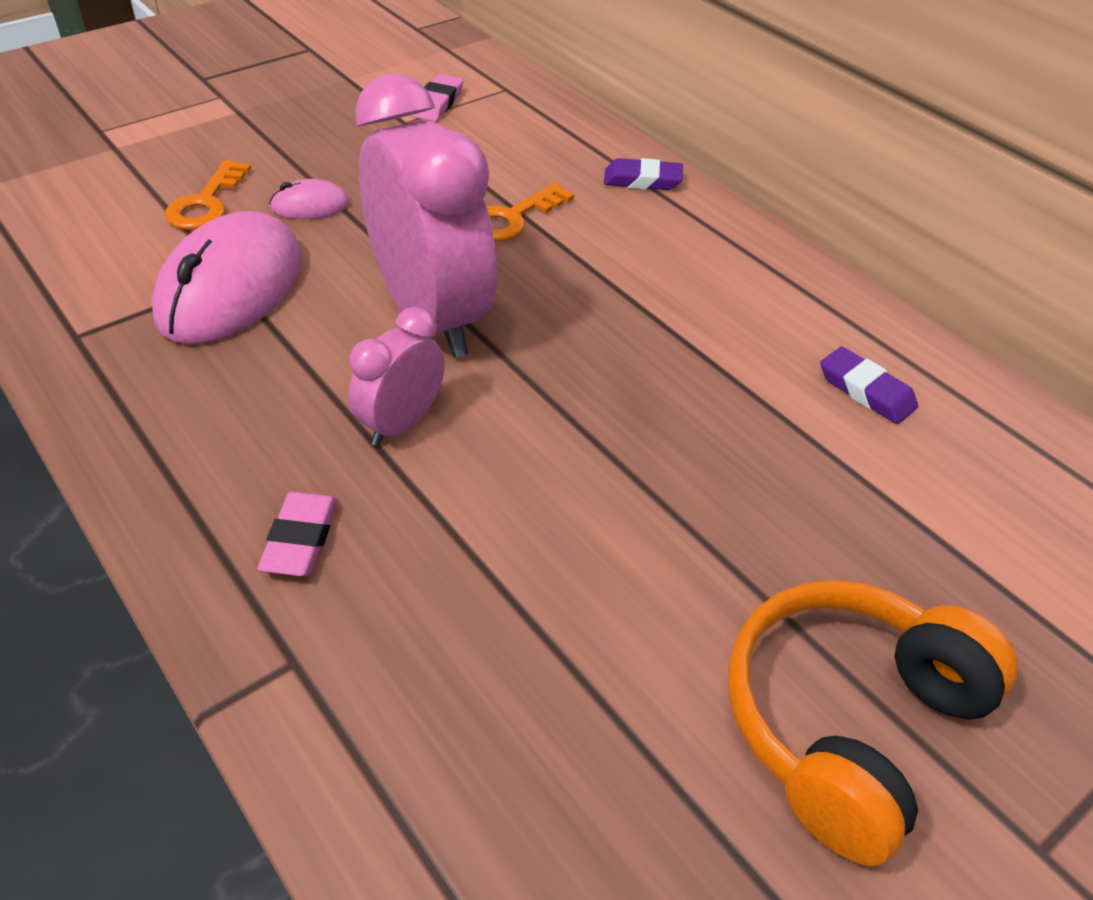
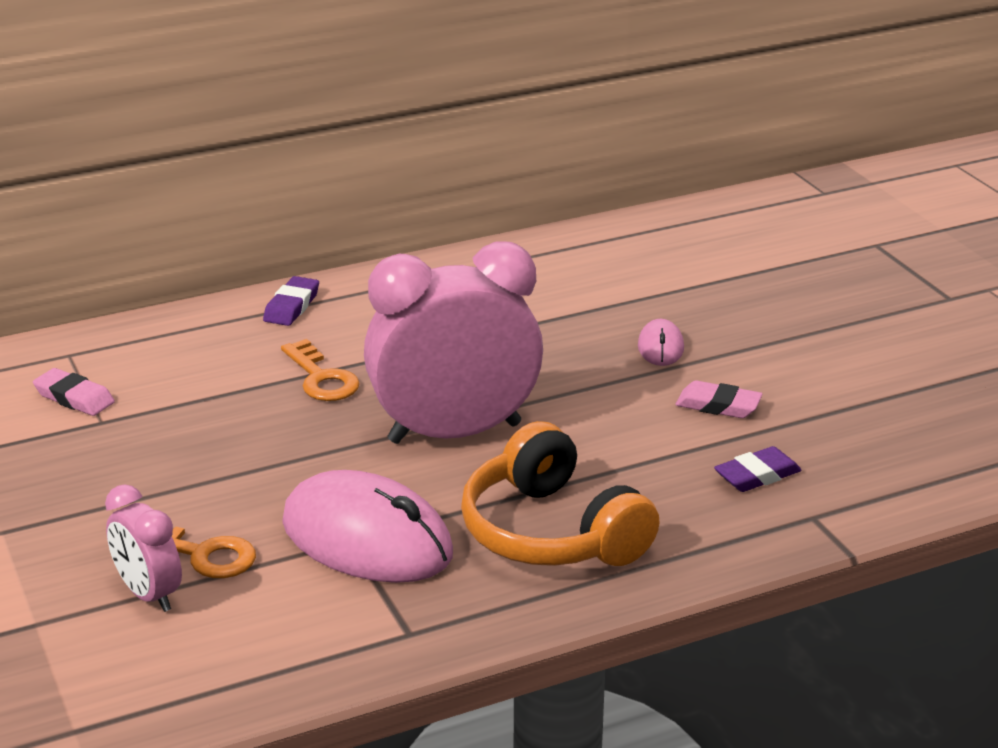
camera: 75 degrees left, 15 degrees down
pink eraser [258,492,338,576] -> pink eraser moved to [675,381,763,418]
pink mouse [269,179,350,219] -> pink mouse moved to [638,319,684,366]
pink clock [348,306,445,446] -> pink clock moved to [105,484,182,612]
orange headphones [728,580,1018,866] -> orange headphones moved to [461,421,660,566]
purple eraser [820,346,918,424] -> purple eraser moved to [714,446,802,492]

